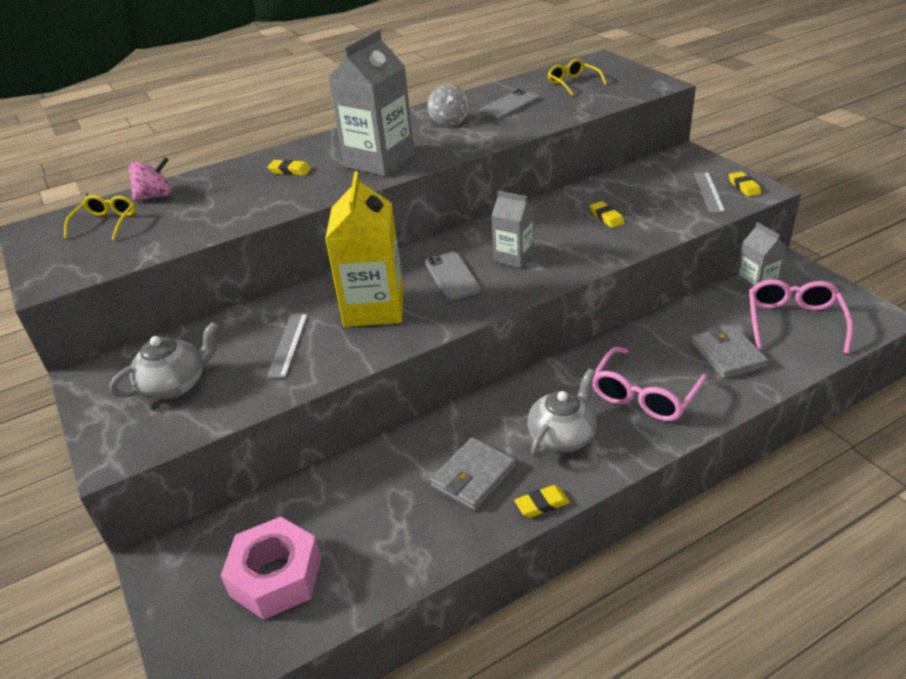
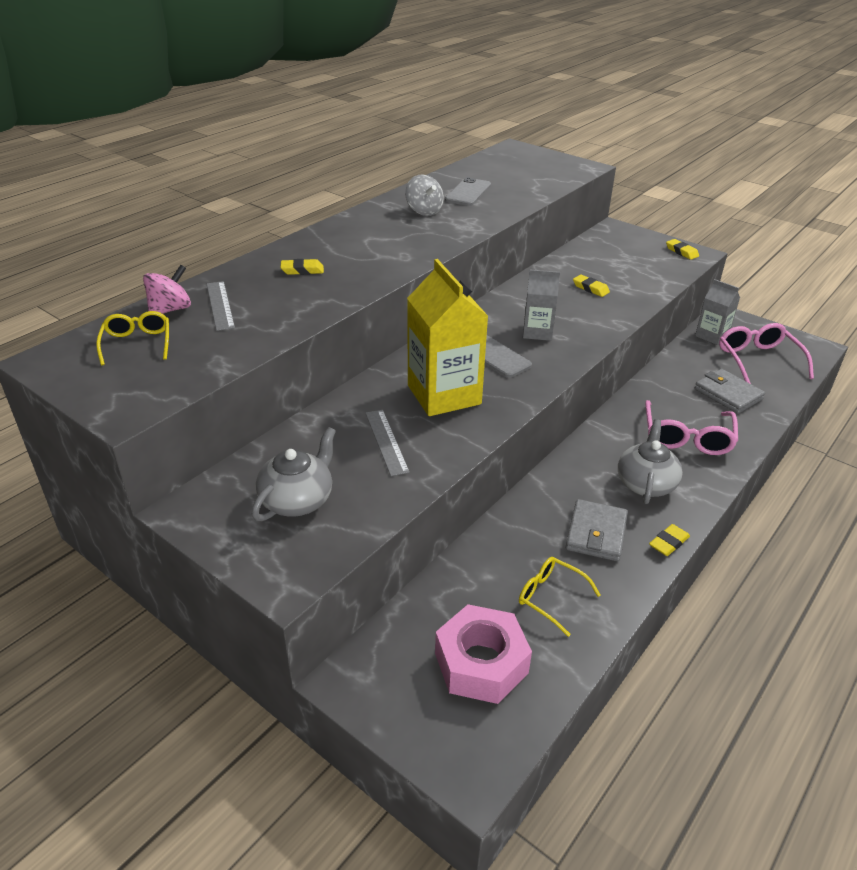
camera: 25 degrees left, 0 degrees up
grey carton [328,29,415,176] -> none
yellow glasses [548,59,607,96] -> yellow glasses moved to [519,557,600,637]
grey ruler [694,172,725,213] -> grey ruler moved to [207,281,235,331]

